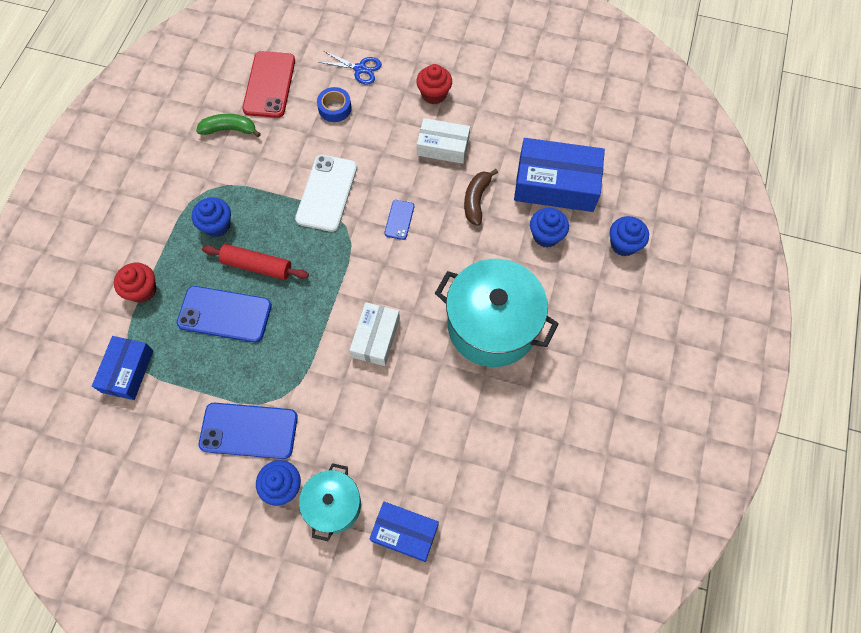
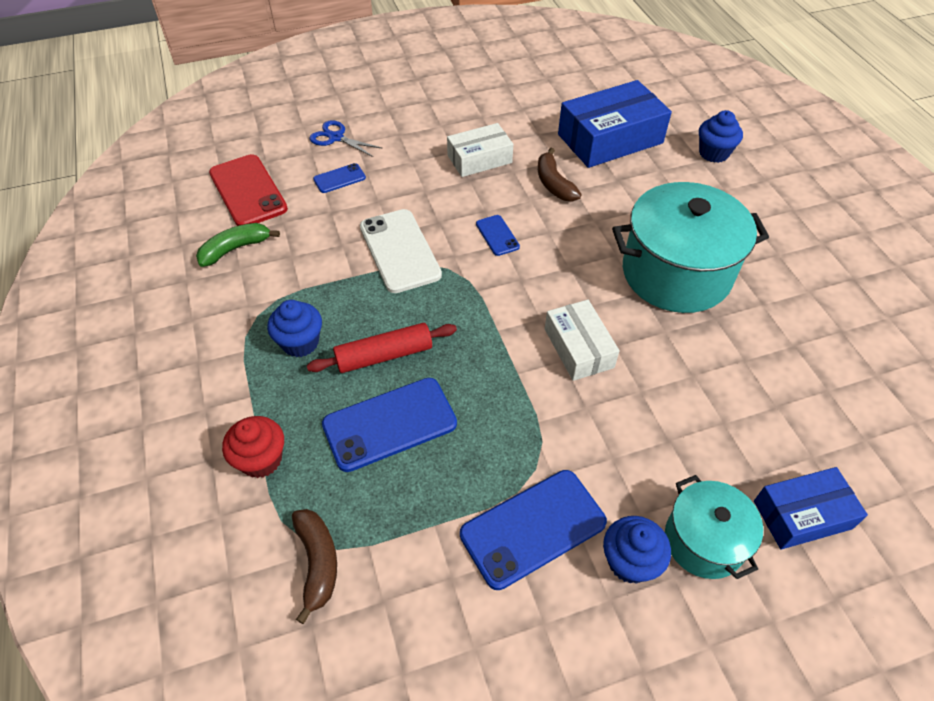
camera: 35 degrees left, 15 degrees down
blue box [92,336,154,400] -> brown banana [292,509,337,624]
blue tape [317,87,352,122] -> blue phone [313,163,366,193]
blue scissors [318,51,382,84] -> blue scissors turned 135 degrees counterclockwise [309,120,383,157]
red cupcake [416,64,452,104] -> none
blue cupcake [530,208,569,248] -> none

